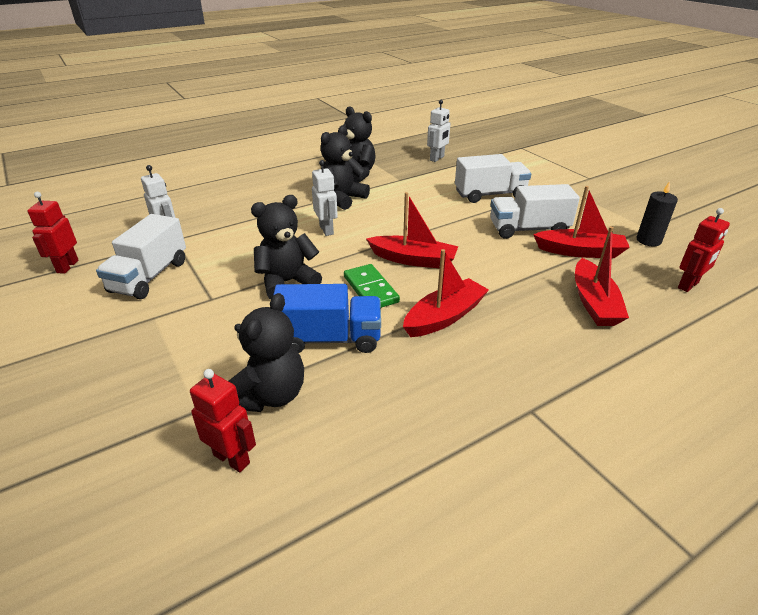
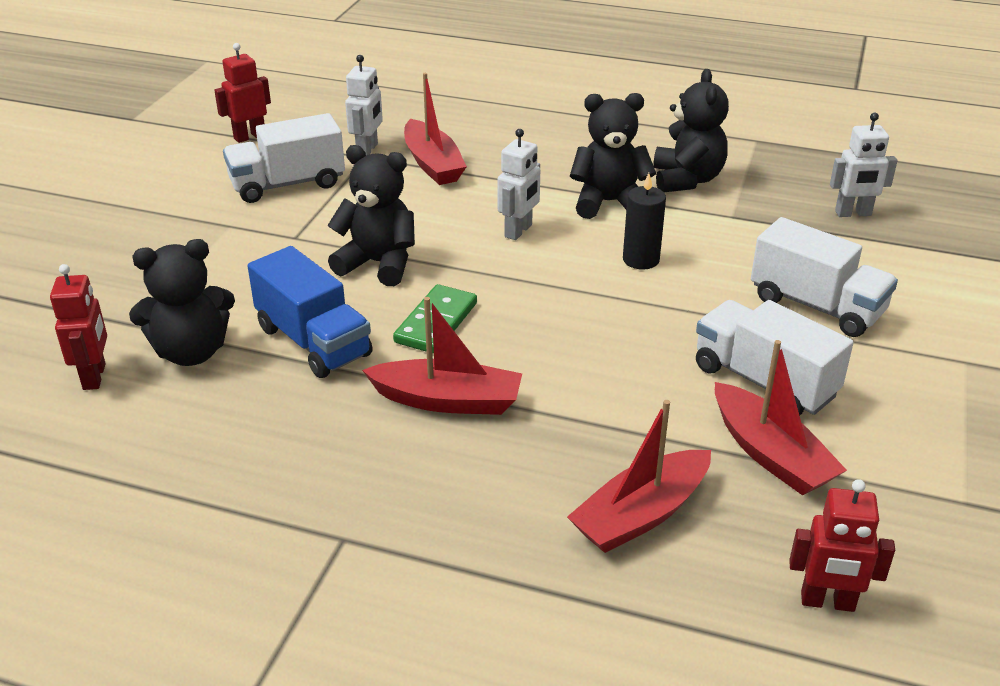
camera: 50 degrees right, 0 degrees up
red boat [366,192,458,268] -> red boat moved to [404,73,467,185]
black candle [636,181,678,247] -> black candle moved to [623,173,666,269]

